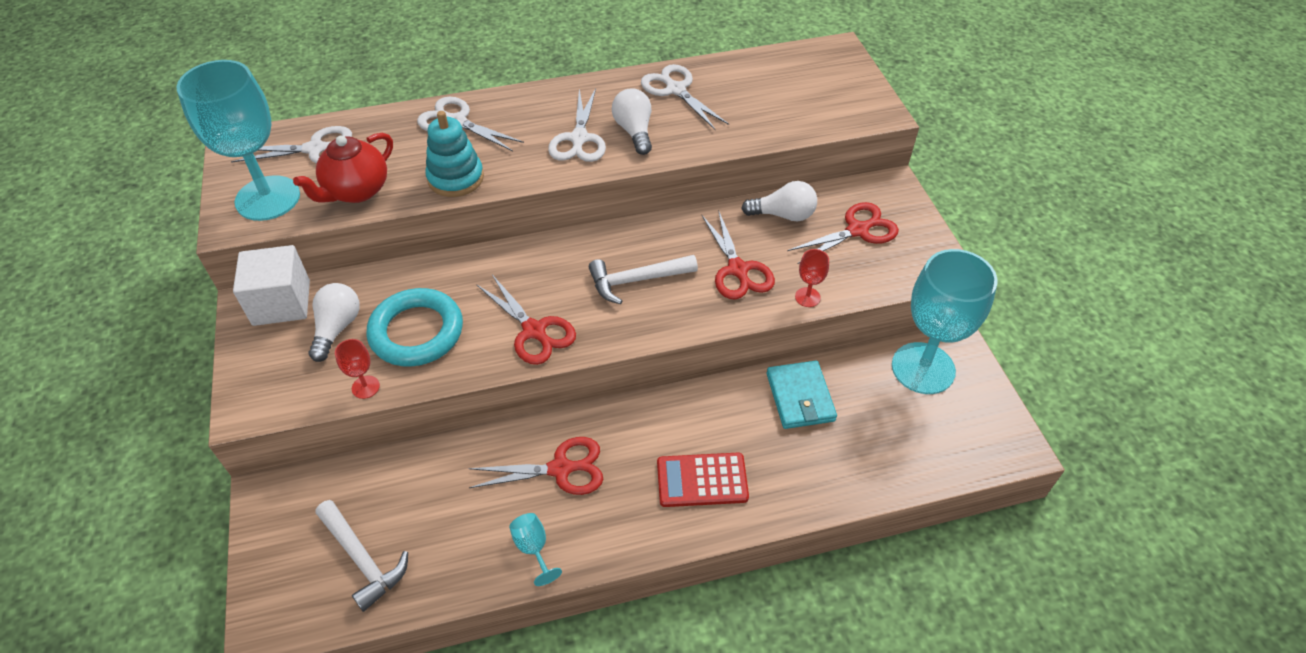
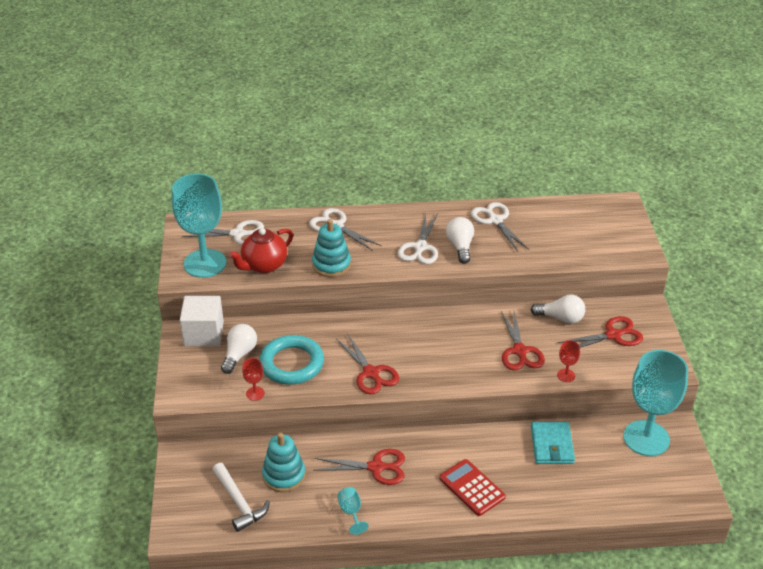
camera: 10 degrees right, 10 degrees down
white hammer [589,255,698,304] -> none
red calculator [657,453,749,507] -> red calculator turned 45 degrees clockwise [439,459,506,516]
none -> turquoise stacking toy [262,433,306,492]

